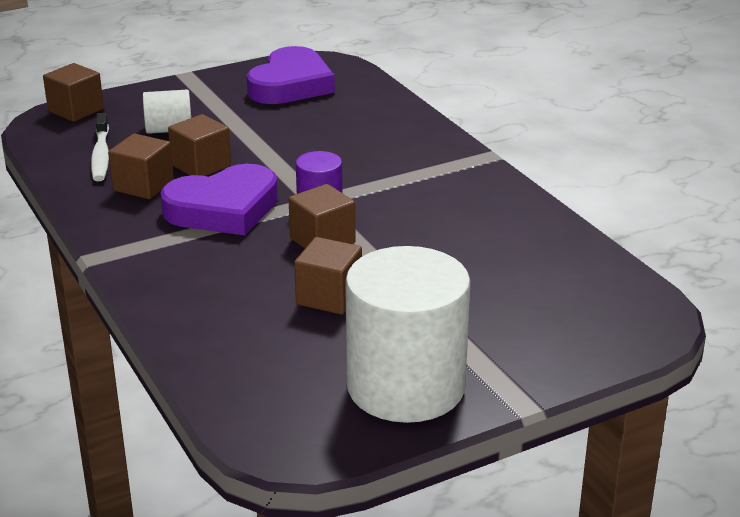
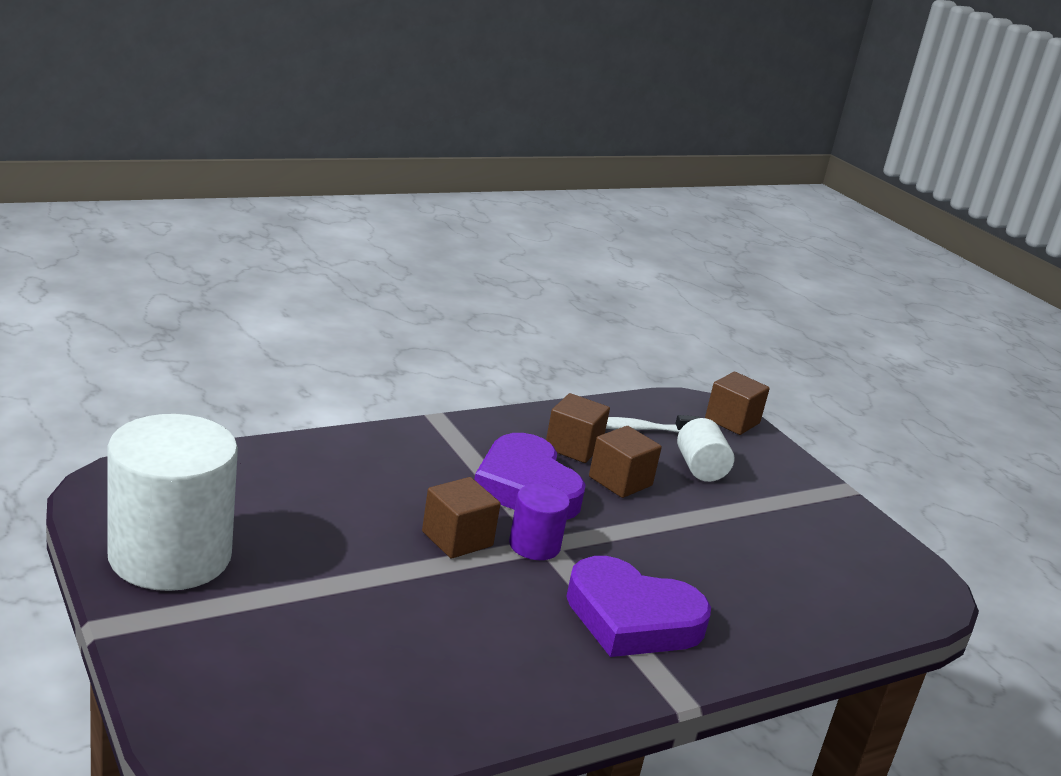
camera: 85 degrees right, 5 degrees down
purple heart [246,46,335,104] -> purple heart moved to [566,556,711,657]
brown cube [294,237,362,315] -> none

